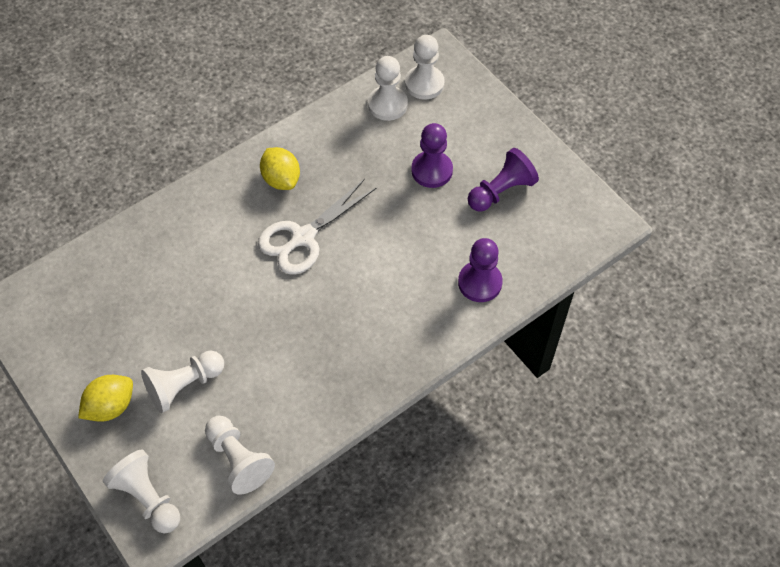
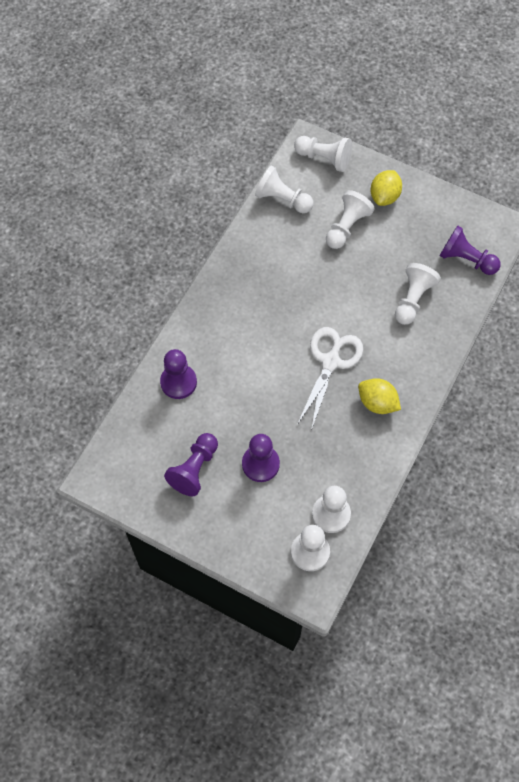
camera: 155 degrees right, 5 degrees up
none -> white pawn [395,263,441,325]
none -> purple pawn [440,226,501,275]

